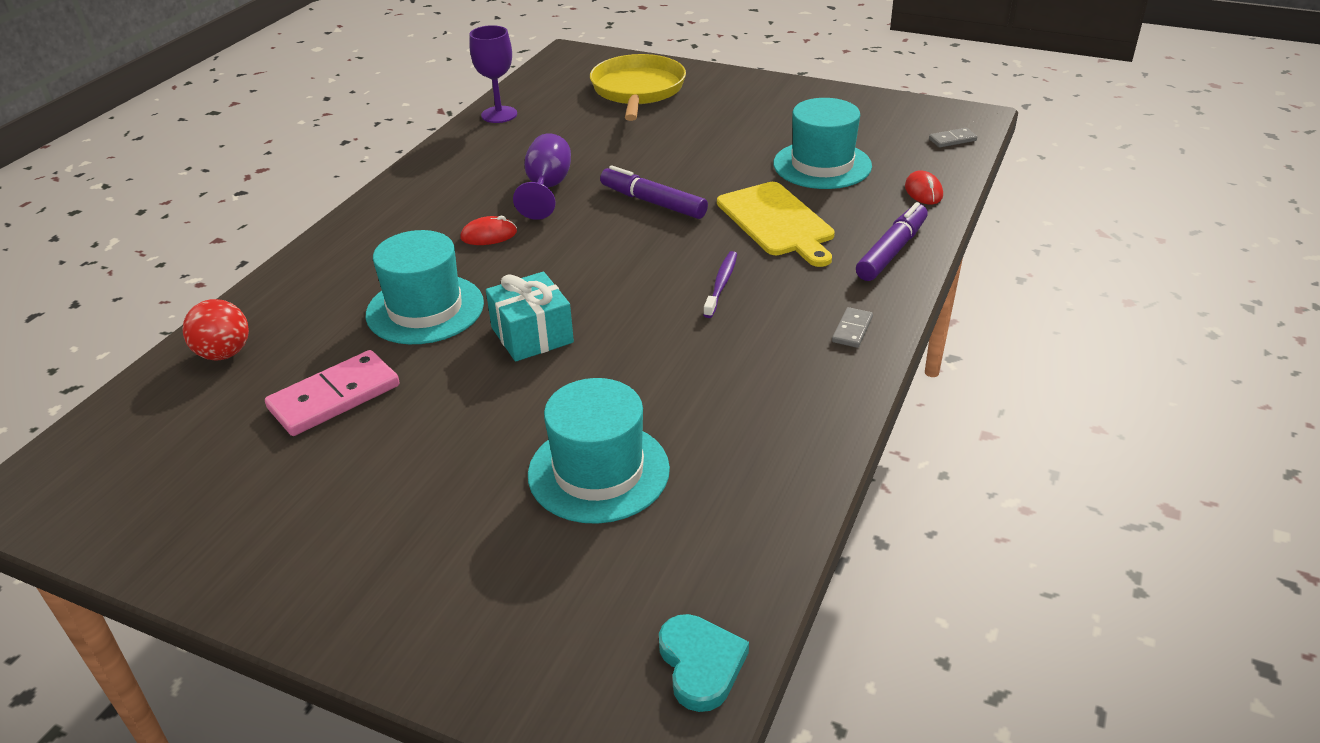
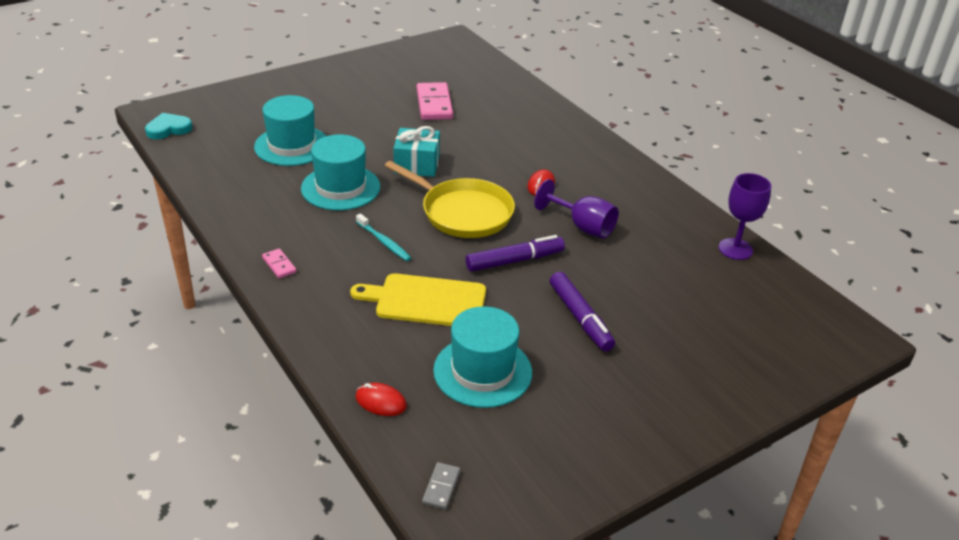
camera: 120 degrees right, 0 degrees up
red ball [182,299,249,360] -> none
turquoise hat [366,230,484,344] -> turquoise hat moved to [301,134,380,210]
yellow pan [590,54,686,121] -> yellow pan moved to [385,161,515,238]
turquoise heart [659,614,749,712] -> turquoise heart turned 135 degrees clockwise [145,113,193,139]
purple toothbrush [703,251,737,318] -> turquoise toothbrush [356,213,411,261]
grey domino [832,307,873,348] -> pink domino [262,248,297,278]
purple marker [856,202,928,281] -> purple marker moved to [550,272,615,352]

